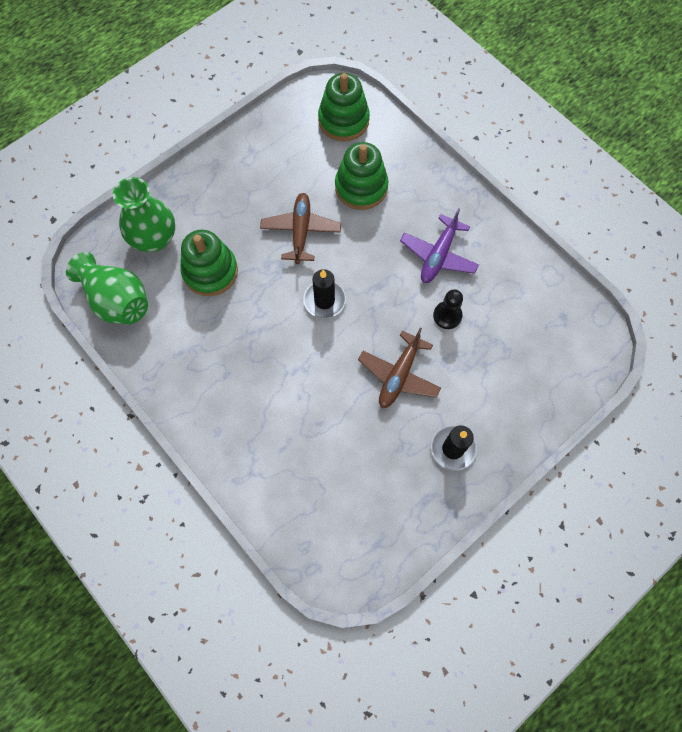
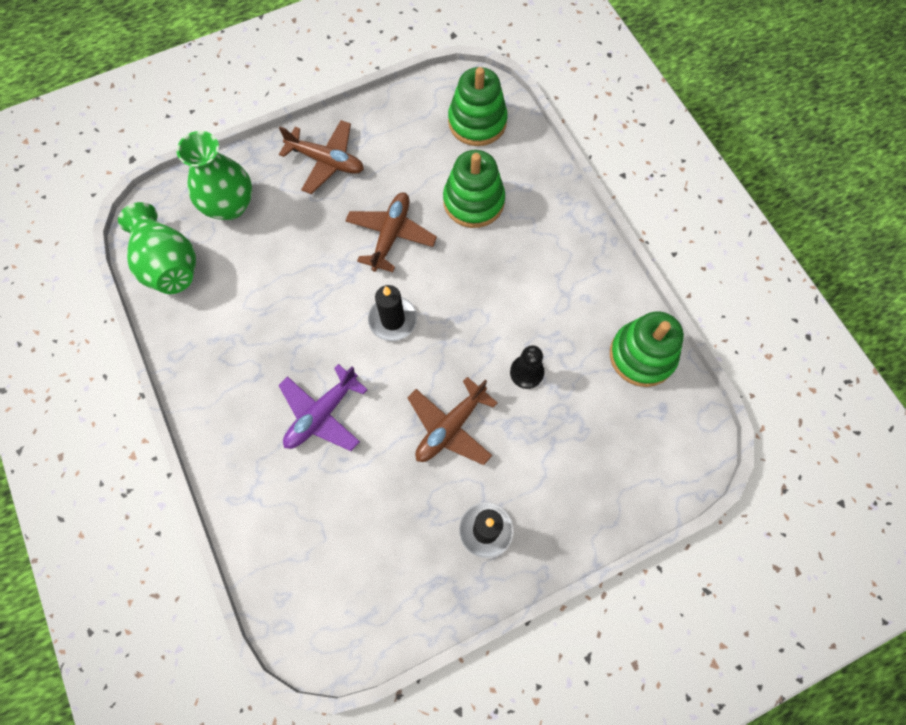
camera: 15 degrees right, 0 degrees up
green stacking toy [180,230,238,296] -> green stacking toy moved to [610,311,684,387]
purple plane [400,208,479,283] -> purple plane moved to [278,364,368,451]
none -> brown plane [279,120,364,194]

